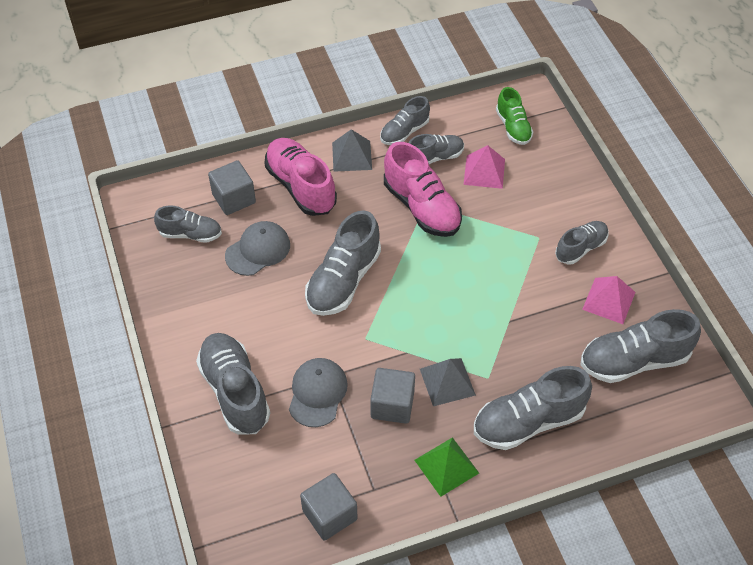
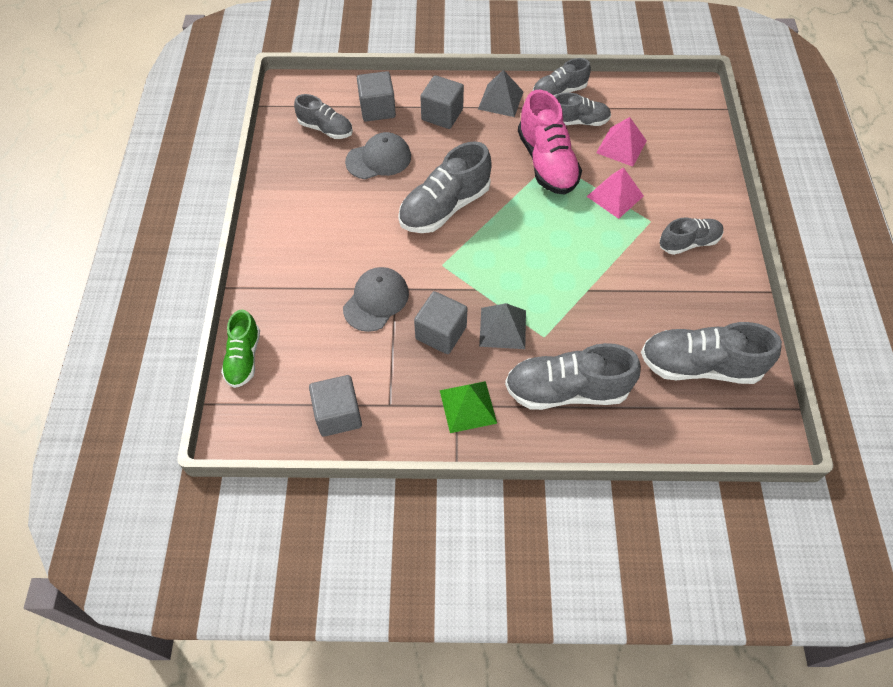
camera: 20 degrees right, 5 degrees up
grey shoe [196,333,270,434] -> none
pink shoe [265,138,337,216] -> grey cube [420,75,464,129]
green shoe [496,87,533,145] -> green shoe moved to [221,310,260,388]
pink pyramid [582,276,635,324] -> pink pyramid moved to [586,167,644,219]

